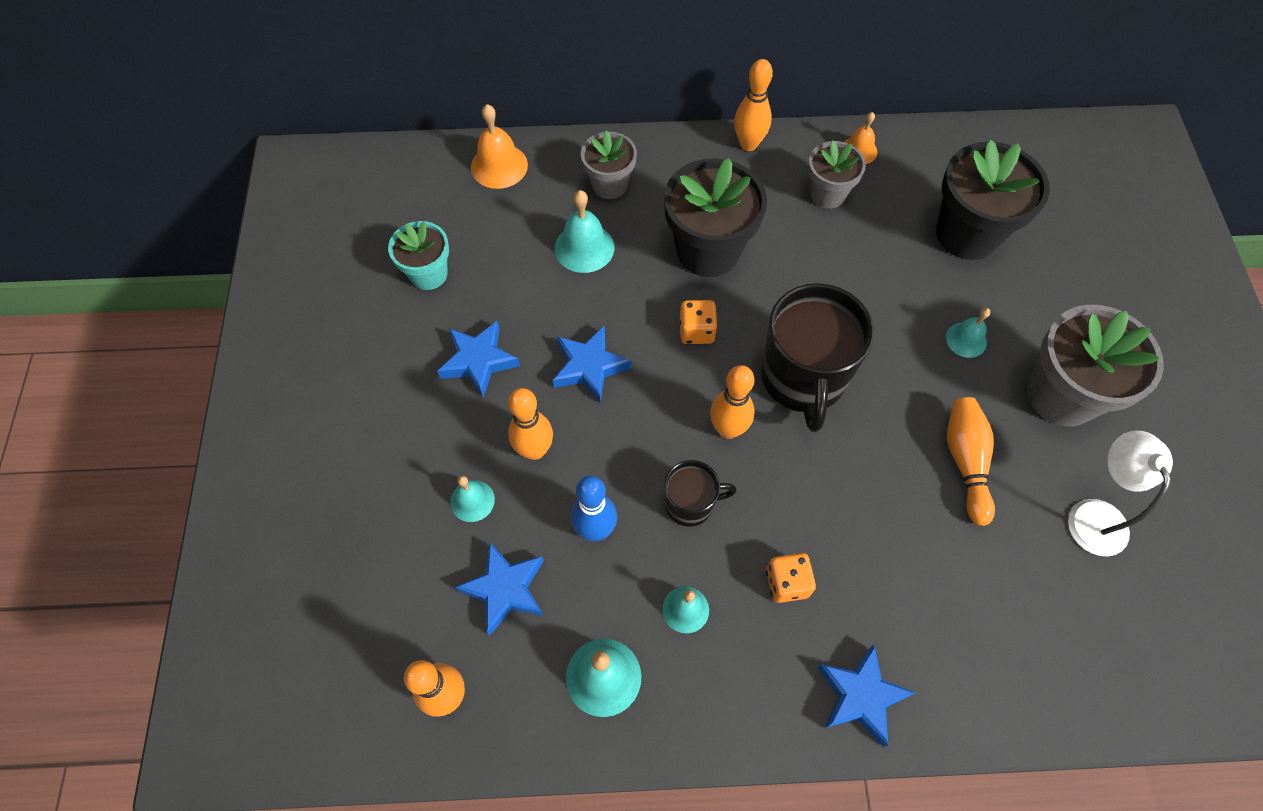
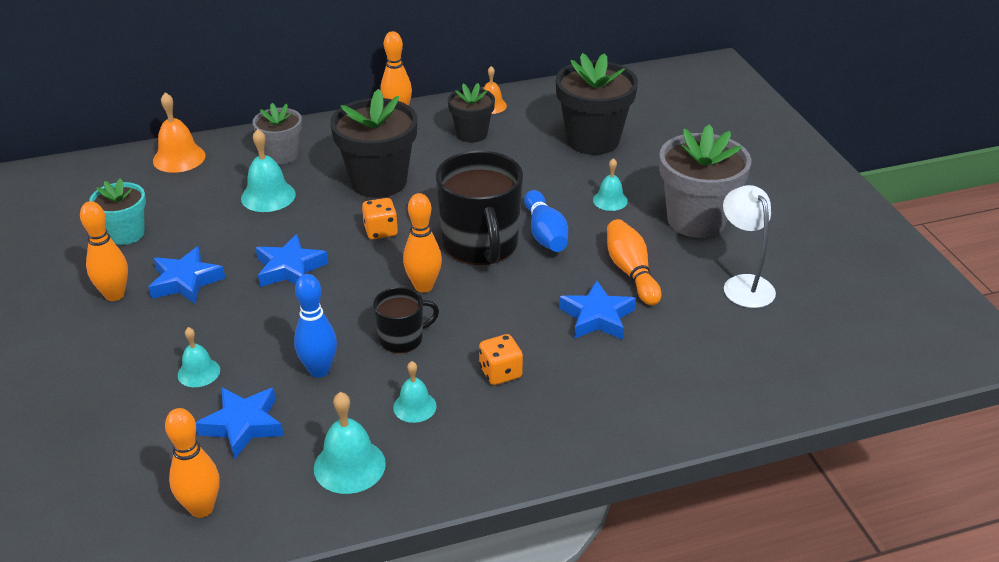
camera: 15 degrees left, 25 degrees down
orange bowling pin [508,388,553,460] -> orange bowling pin moved to [80,201,128,301]
grey flower pot [808,140,866,209] -> black flower pot [448,83,495,143]
blue star [817,645,915,747] -> blue star moved to [559,280,636,340]
none -> blue bowling pin [524,190,568,252]

